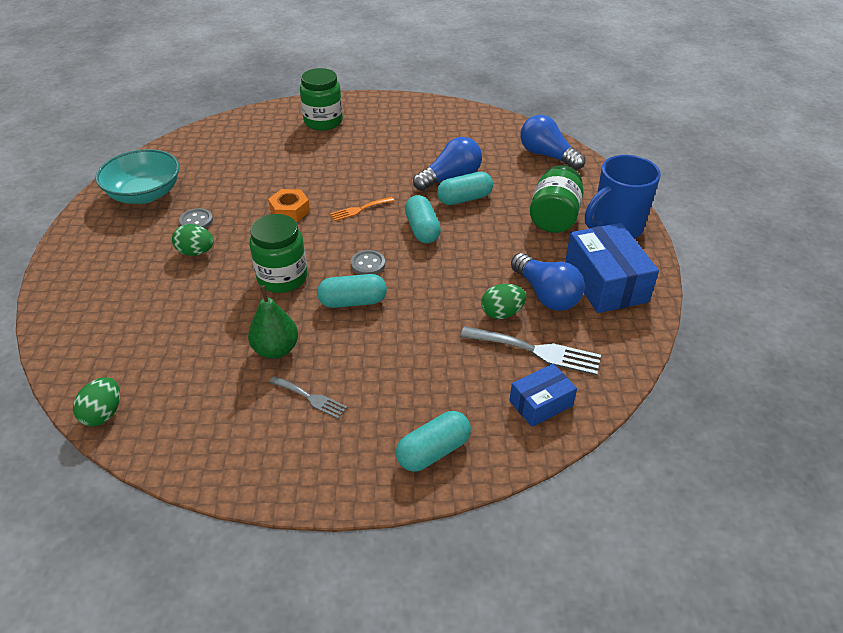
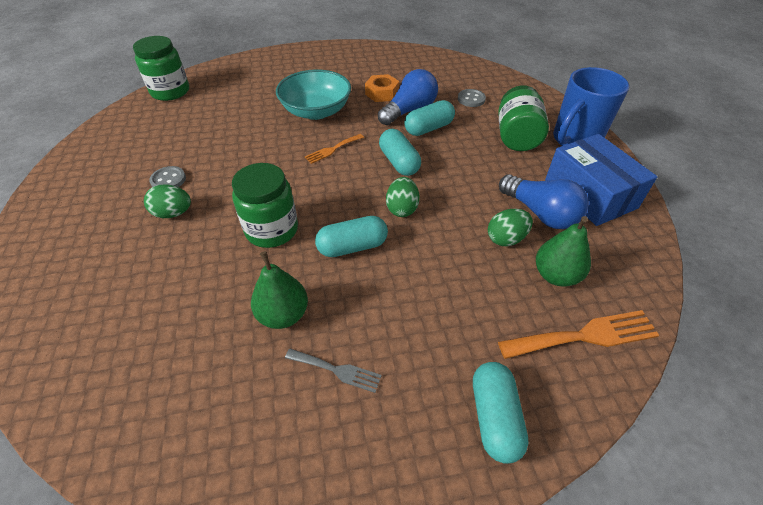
camera: 10 degrees left, 5 degrees up
green egg [73,377,120,426] -> green egg moved to [386,177,420,217]
turquoise bowl [95,149,180,204] -> turquoise bowl moved to [276,69,351,120]
orange nut [268,189,310,222] -> orange nut moved to [365,74,399,102]
green jar [300,68,343,131] -> green jar moved to [133,36,189,101]
grey button [351,250,385,275] -> grey button moved to [458,89,486,107]
turquoise capsule [396,411,471,472] -> turquoise capsule turned 45 degrees counterclockwise [473,362,528,464]
grey fork [460,326,601,376] -> green pear [536,216,591,287]
blue box [509,364,577,427] -> orange fork [498,310,659,359]
blue light bulb [520,115,585,170] -> none

